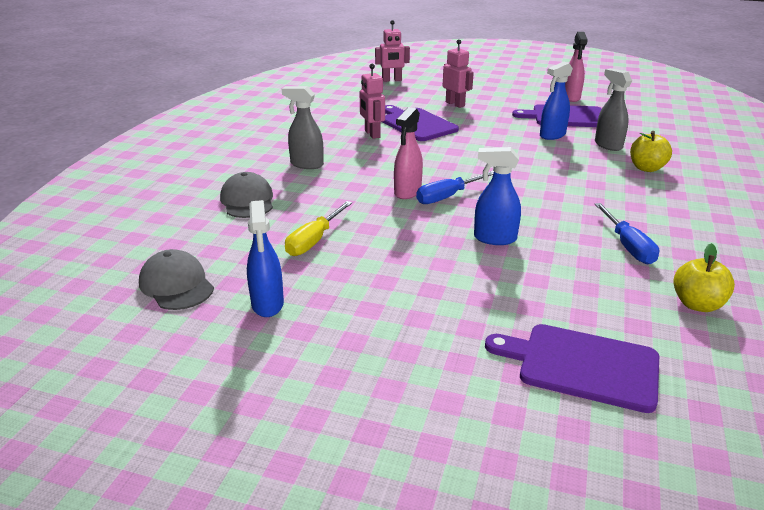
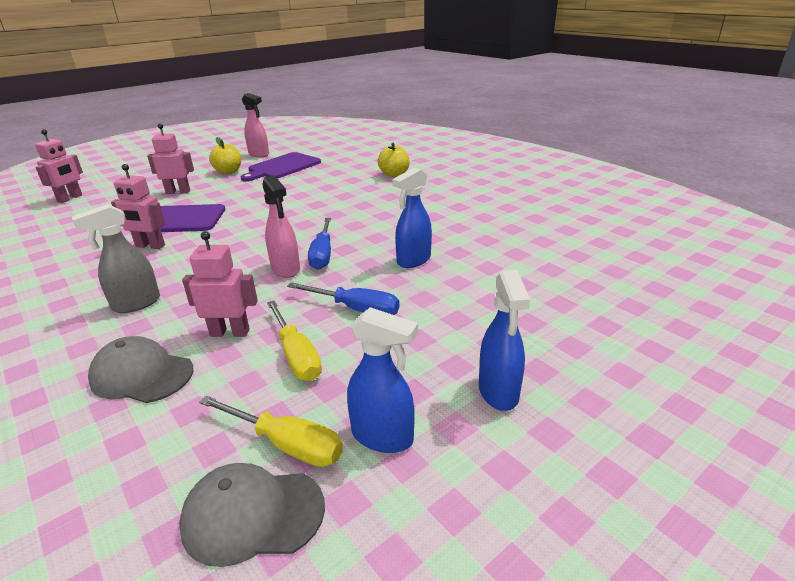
camera: 55 degrees left, 0 degrees up
purple cutting board [485,324,659,413] -> none
blue spray bottle [540,61,573,140] -> blue spray bottle moved to [479,270,530,411]
grey spray bottle [595,68,632,151] -> none
blue screwdriver [595,203,659,264] -> blue screwdriver moved to [287,282,399,315]
yellow apple [673,243,735,312] -> yellow apple moved to [209,137,241,174]
none -> pink robot [182,231,258,337]
none -> yellow screwdriver [199,396,343,467]

